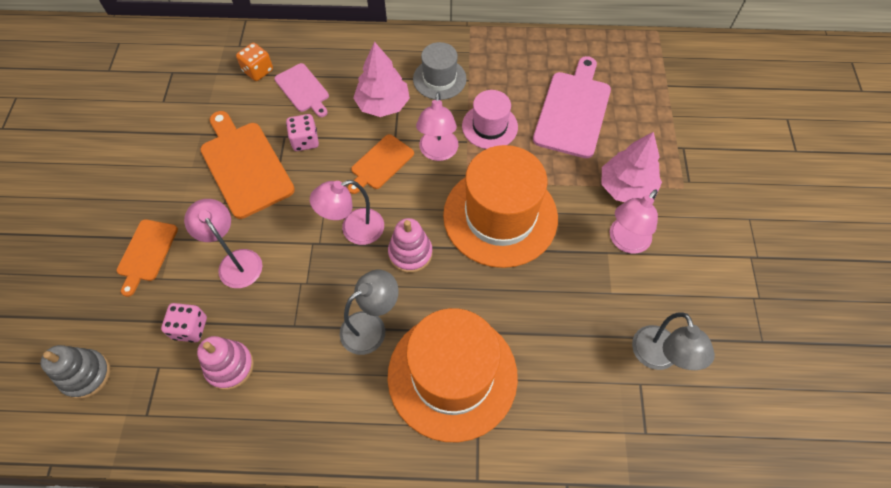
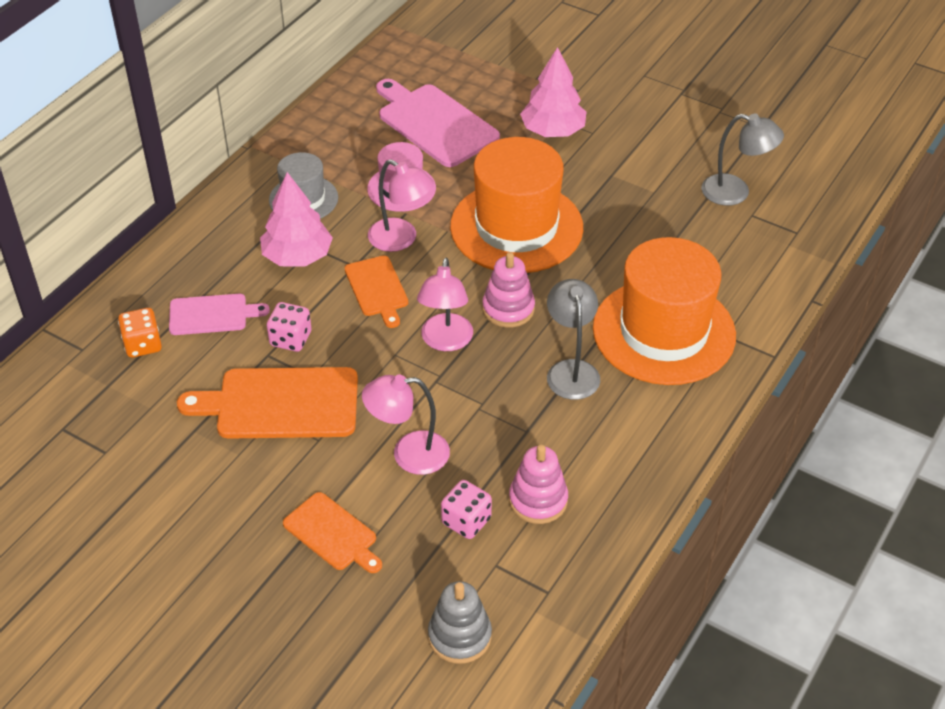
camera: 60 degrees left, 15 degrees down
pink lamp [610,189,658,254] -> none

